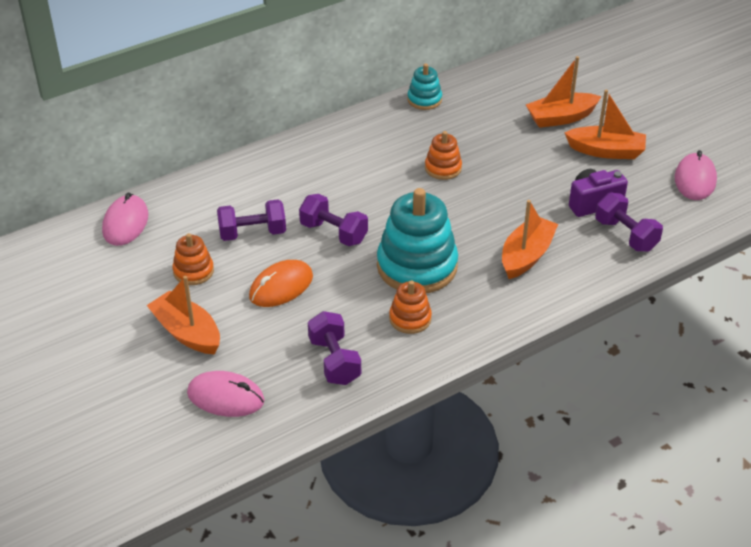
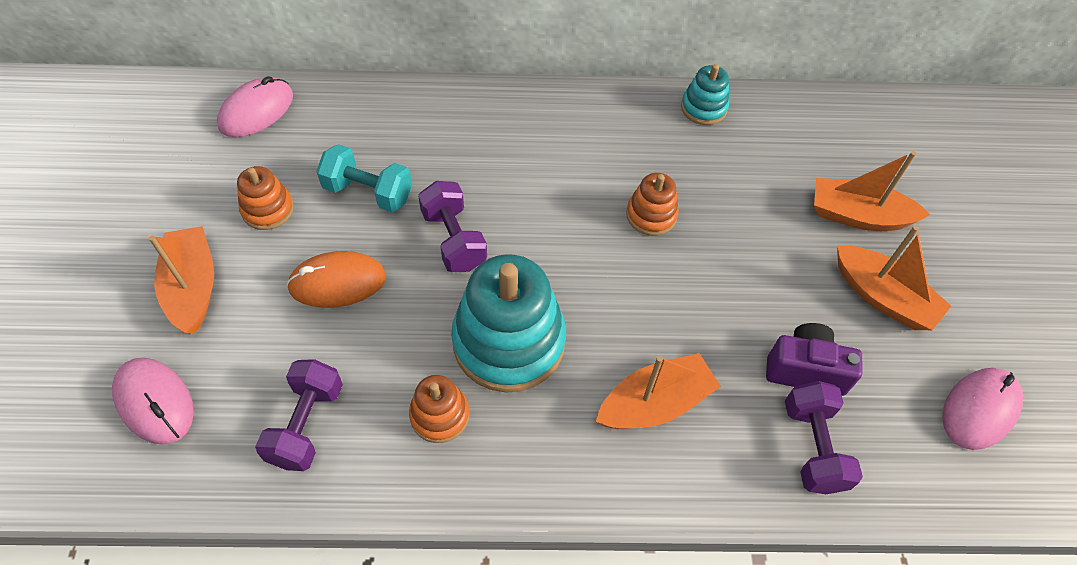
camera: 30 degrees right, 15 degrees up
purple dumbbell [217,199,286,241] -> turquoise dumbbell [316,144,412,212]

